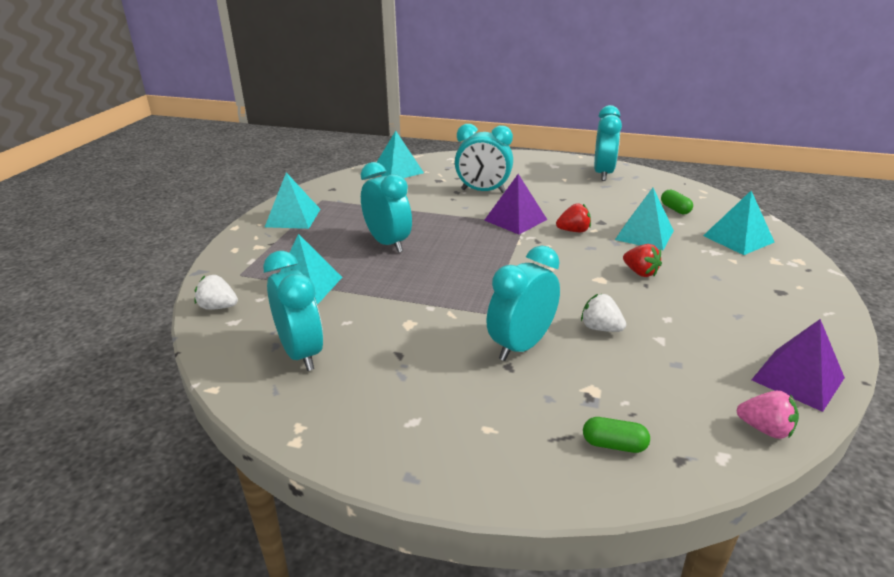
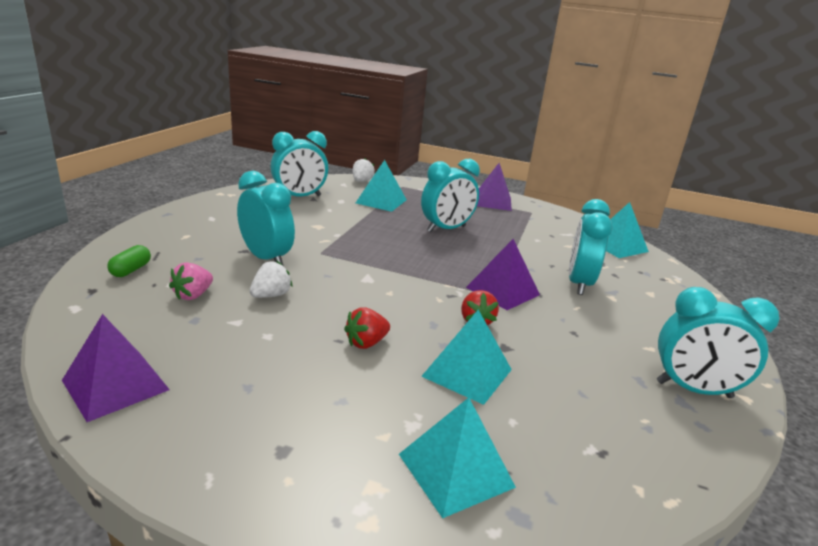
camera: 90 degrees right, 5 degrees down
turquoise pyramid [265,172,320,229] -> purple pyramid [477,163,512,211]
green capsule [661,190,693,214] -> none
pink strawberry [736,391,799,439] -> pink strawberry moved to [169,262,213,300]

